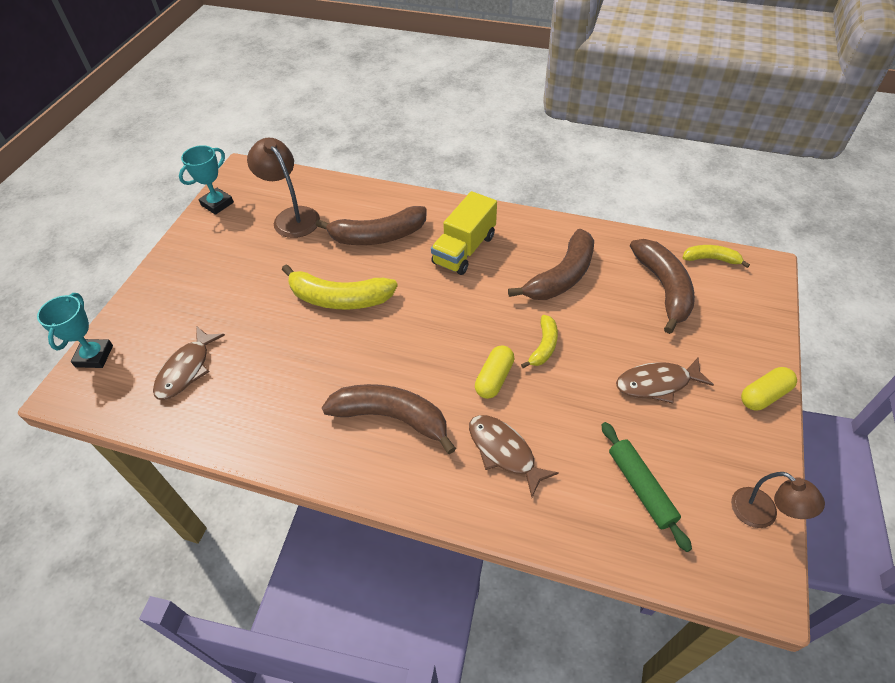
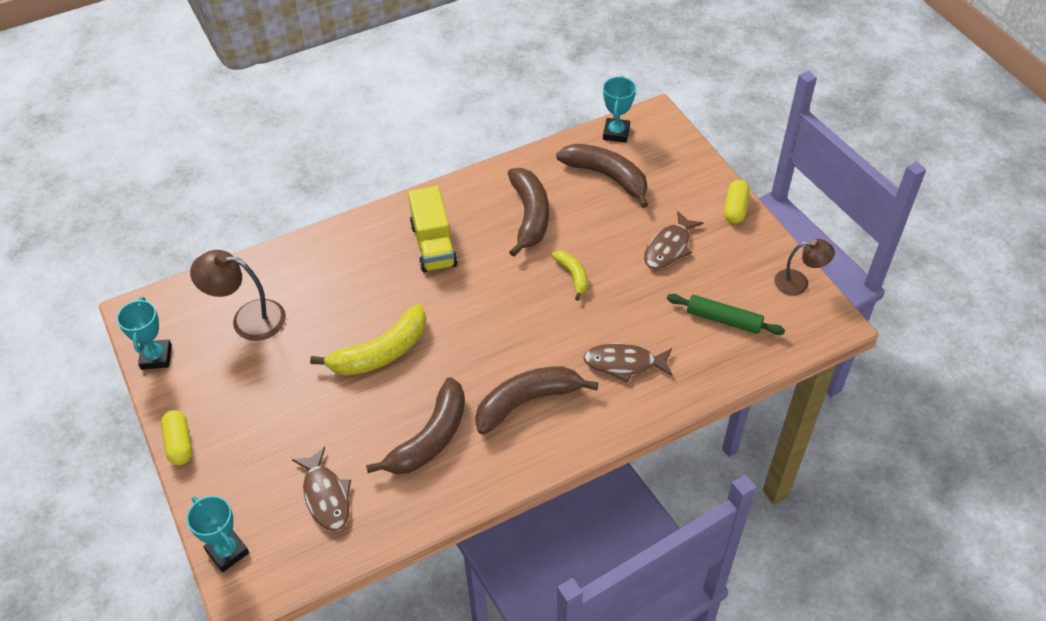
camera: 45 degrees left, 0 degrees up
brown banana [316,206,427,245] -> brown banana moved to [366,377,465,474]
yellow capsule [475,346,514,399] -> yellow capsule moved to [161,410,192,465]
yellow banana [682,245,750,268] -> turquoise trophy [603,76,636,143]

